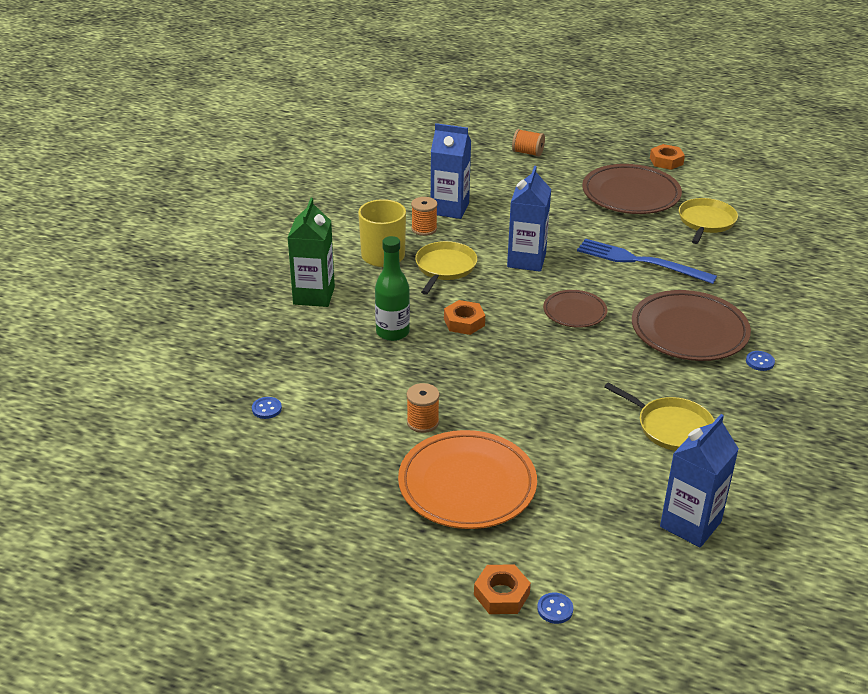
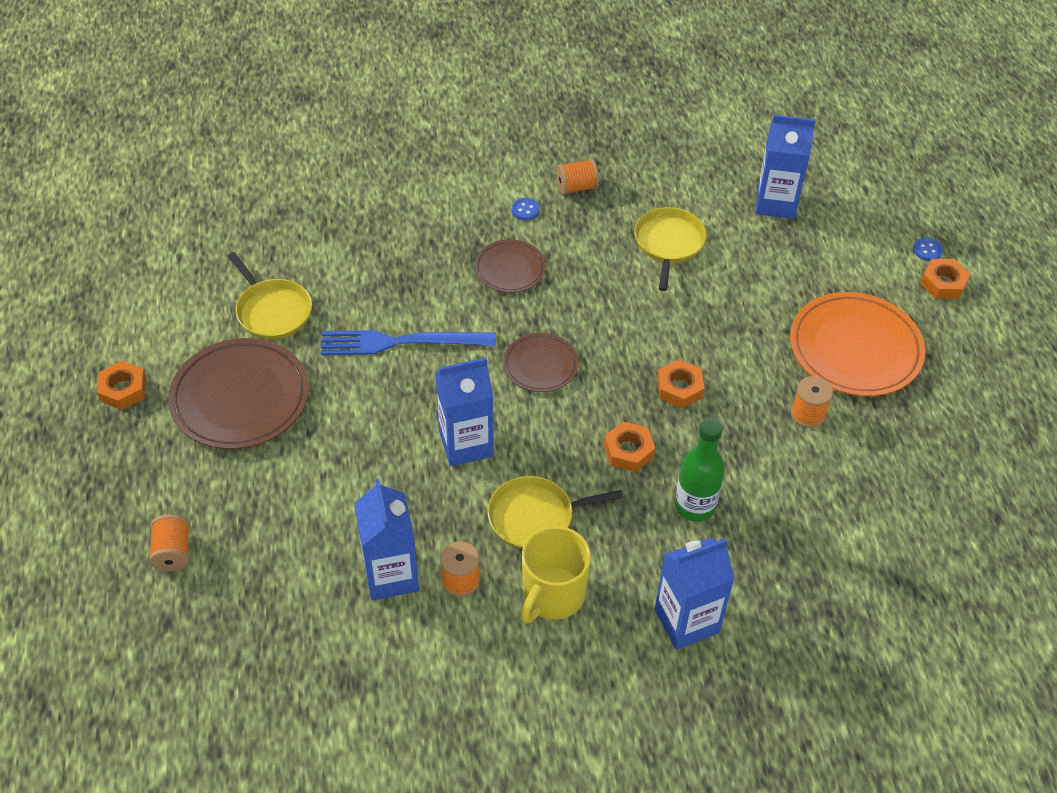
camera: 120 degrees left, 15 degrees up
blue button [252,397,282,419] -> none
green carton [287,198,335,307] -> blue carton [654,538,734,650]
blue fork [577,239,717,284] -> blue fork turned 90 degrees clockwise [321,330,496,355]
brown plate [632,290,751,361] -> brown plate [475,239,546,293], size x0.56
yellow pan [679,198,738,244] -> yellow pan turned 120 degrees counterclockwise [228,252,312,339]
none -> orange spool [556,159,599,195]
none -> orange nut [657,359,705,408]

